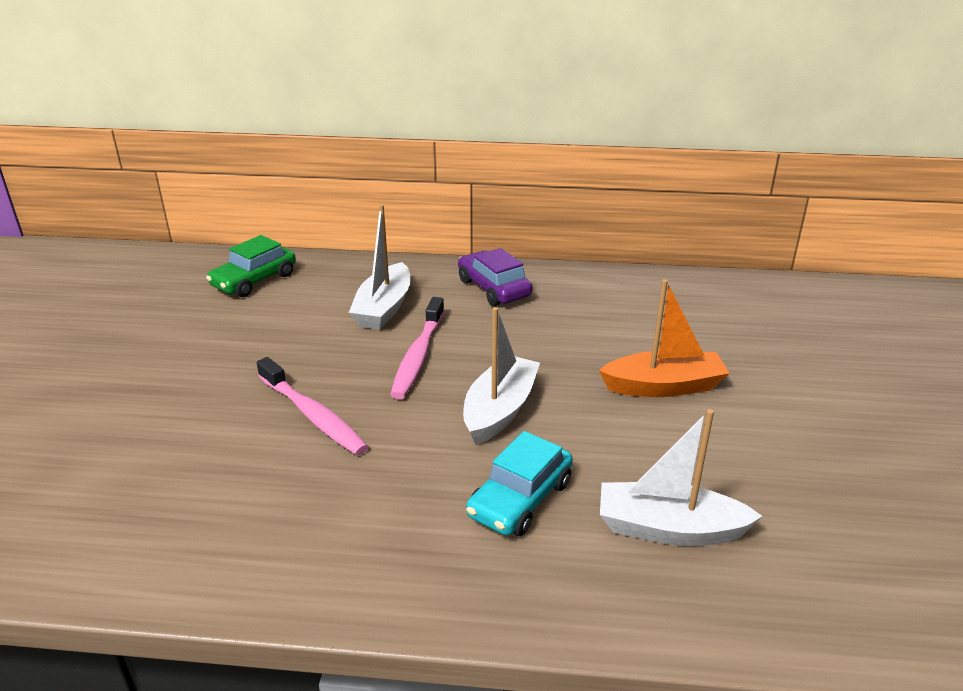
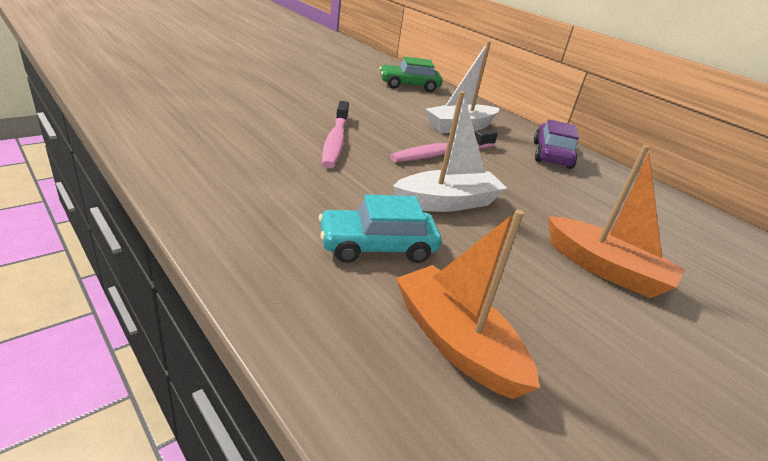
camera: 40 degrees right, 0 degrees up
white boat [600,409,762,546] -> orange boat [396,210,540,399]

